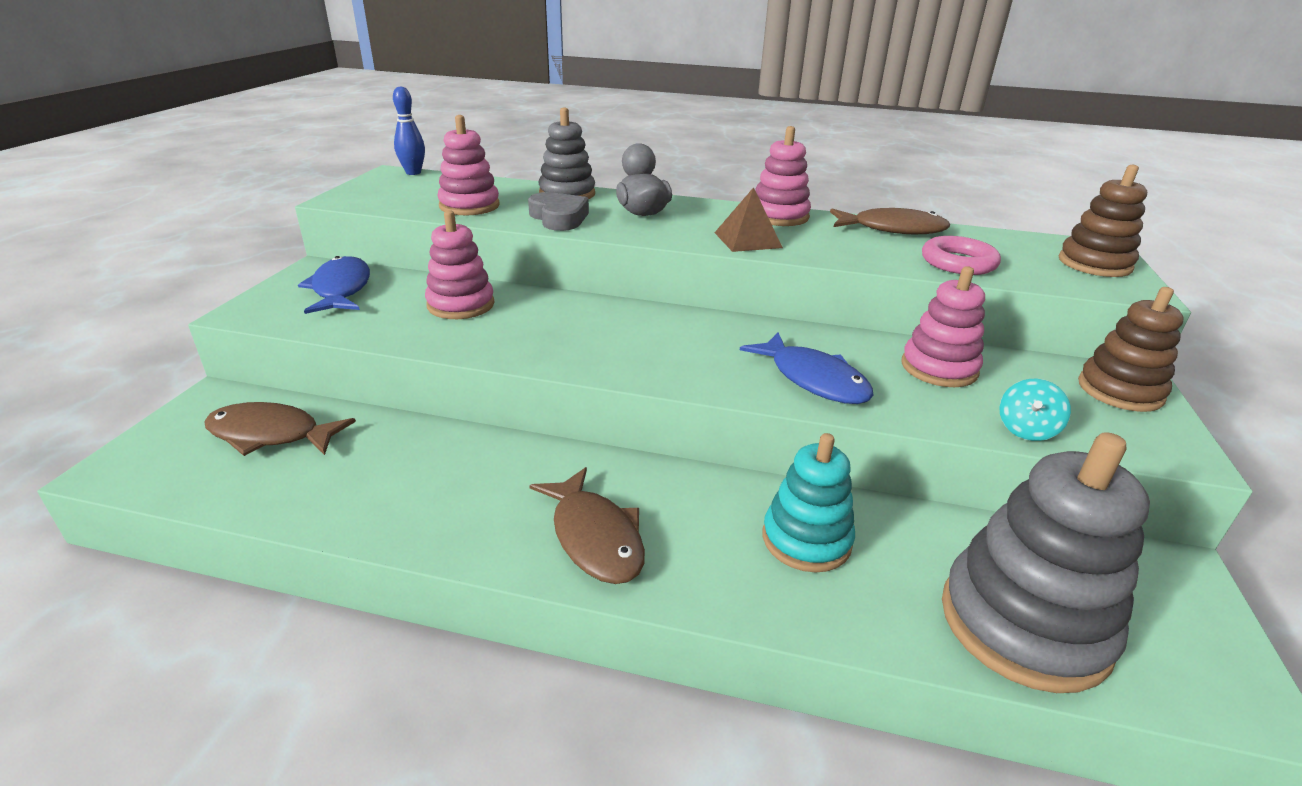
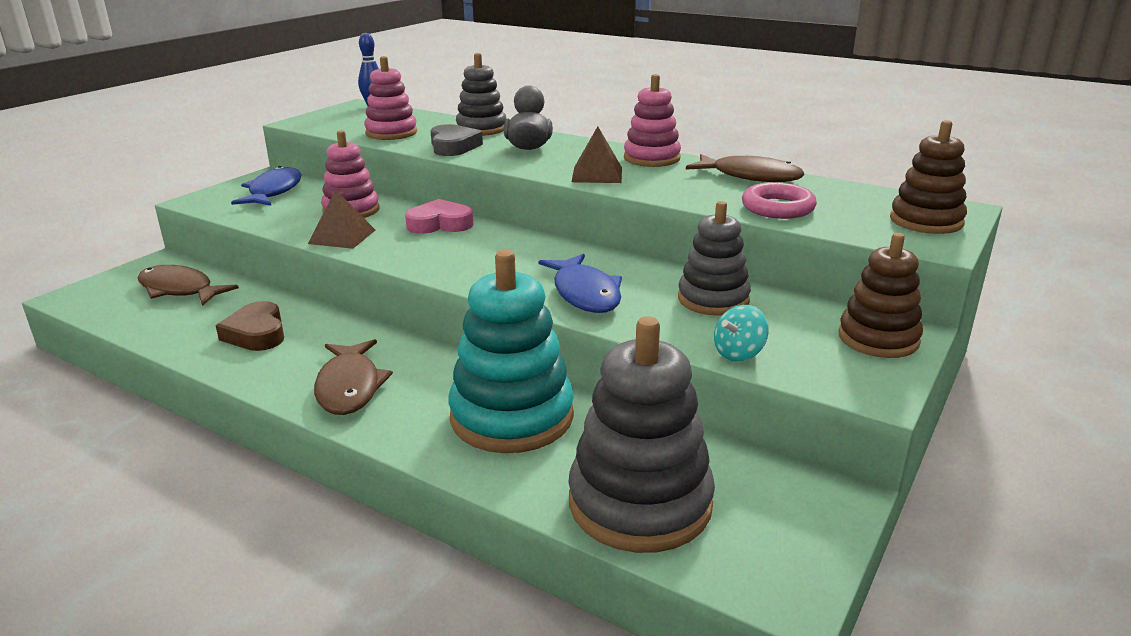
camera: 20 degrees right, 5 degrees down
turquoise stacking toy [763,433,855,573] -> turquoise stacking toy [449,250,574,453], size x1.59
pink stacking toy [901,266,985,387] -> grey stacking toy [678,201,751,316]
none -> brown heart [216,301,284,351]
none -> brown pyramid [308,190,375,249]
none -> pink heart [405,199,473,234]

